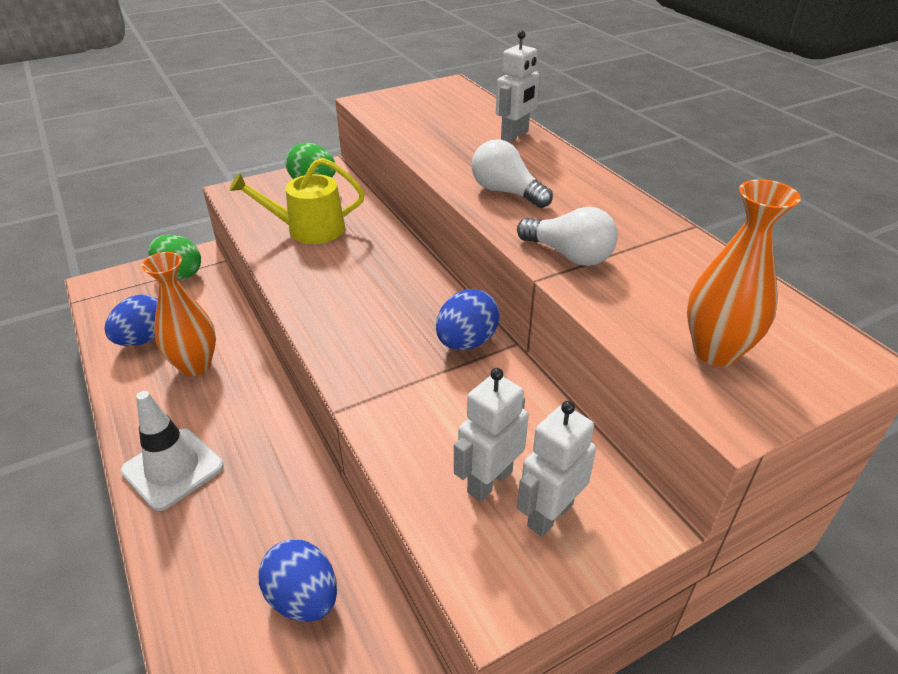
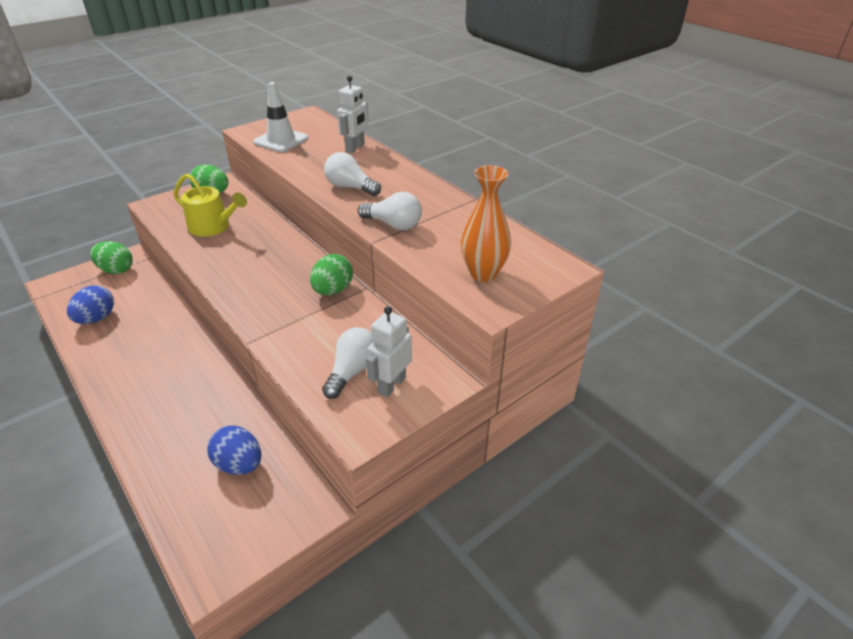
camera: 10 degrees left, 0 degrees up
white traffic cone [121,391,223,511] -> white traffic cone moved to [253,82,308,152]
orange vase [141,252,216,376] -> none
yellow watering can [229,158,365,244] -> yellow watering can turned 135 degrees counterclockwise [174,173,247,237]
blue egg [436,289,500,350] -> green egg [310,254,353,295]
white robot [454,368,529,502] -> white light bulb [322,327,373,399]

